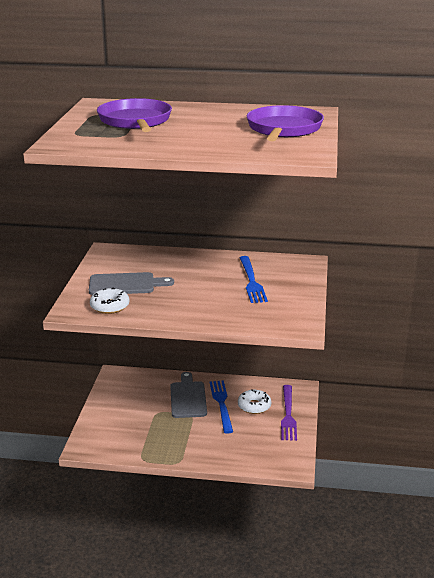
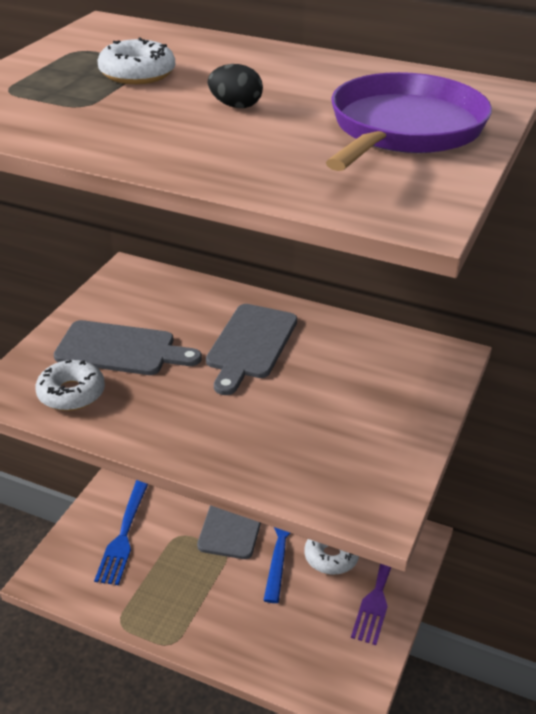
camera: 15 degrees right, 10 degrees up
purple pan [97,98,172,132] -> white donut [97,37,175,84]
blue fork [239,256,268,303] -> blue fork moved to [94,480,148,585]
none -> grey cutting board [206,304,297,395]
none -> black egg [208,64,263,108]

